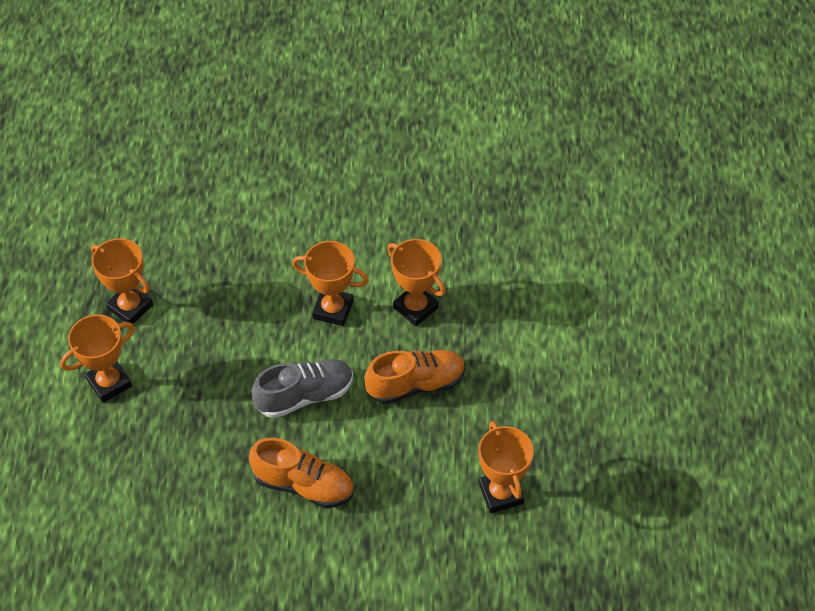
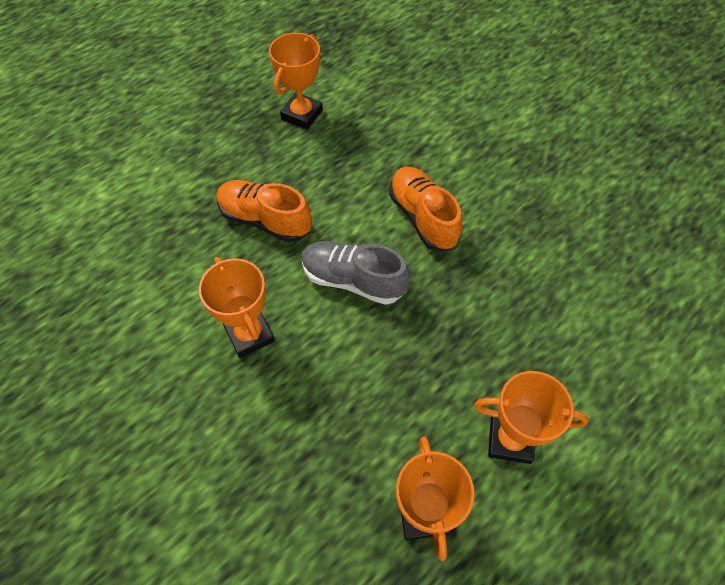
camera: 135 degrees left, 5 degrees up
orange trophy [387,239,446,326] -> none

